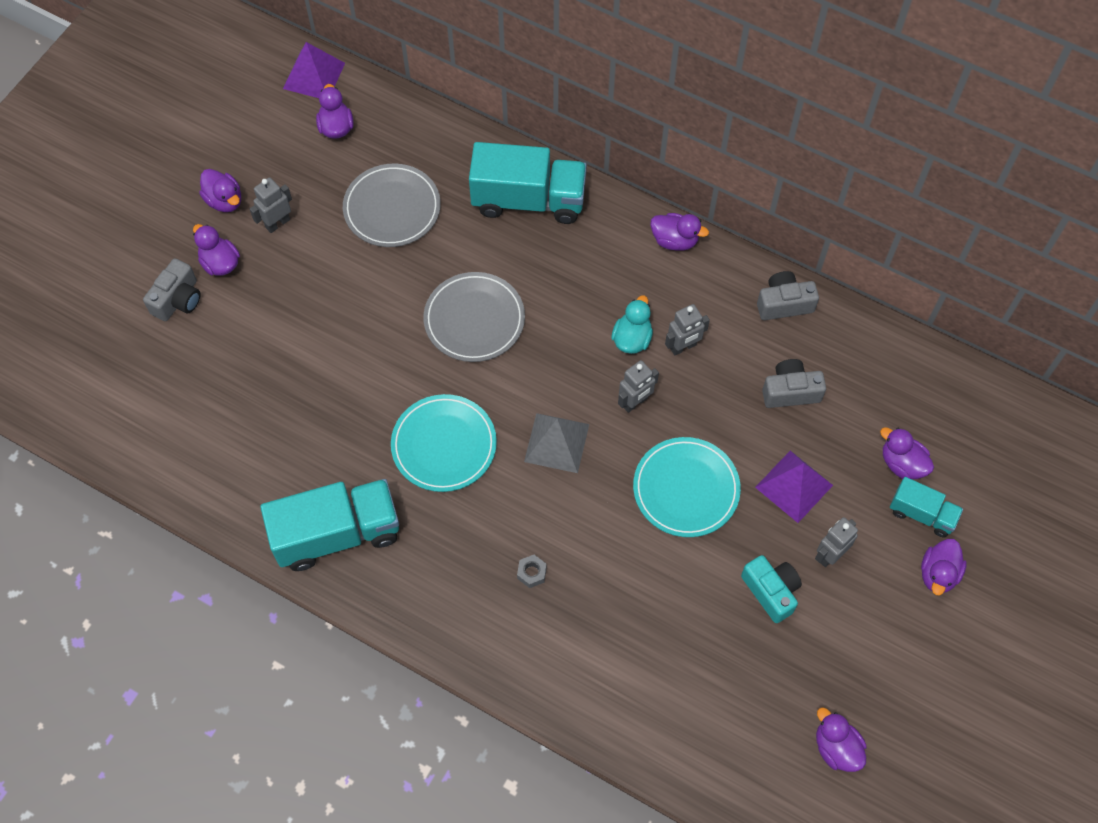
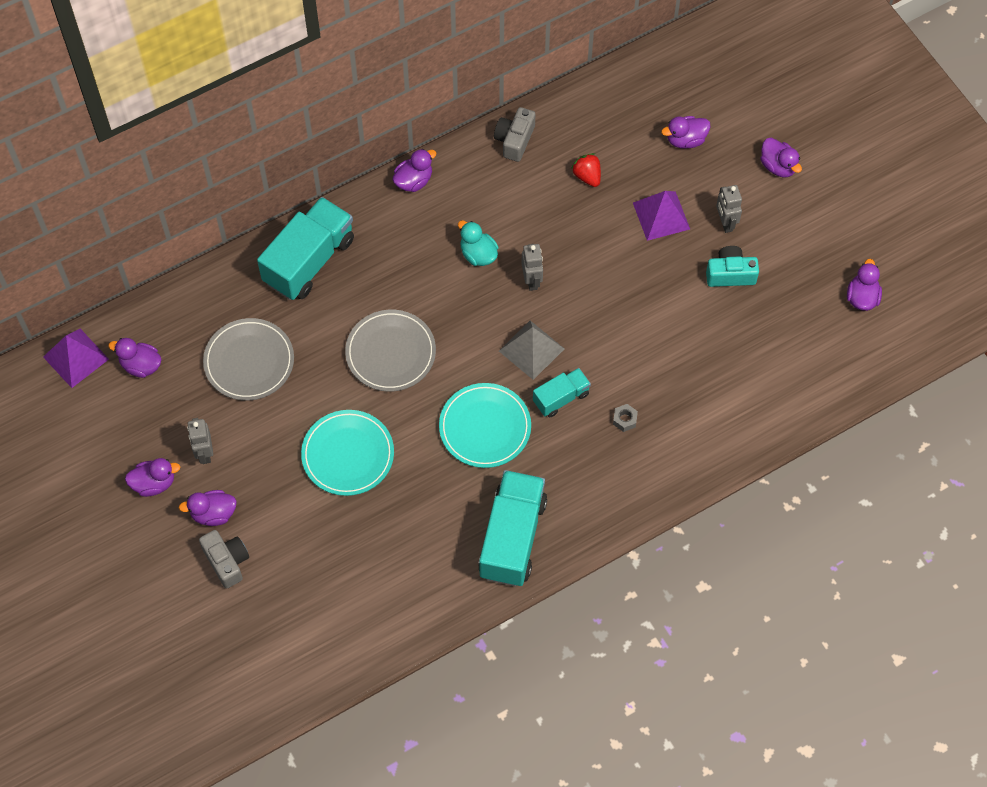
camera: 60 degrees left, 0 degrees up
turquoise plate [633,437,741,537] -> turquoise plate moved to [301,410,394,496]
grey robot [665,304,710,356] -> none
grey camera [762,359,826,408] -> red strawberry [571,153,601,187]
purple duck [816,707,867,772] -> purple duck turned 105 degrees clockwise [847,259,882,311]
turquoise truck [890,477,963,537] -> turquoise truck moved to [533,368,591,417]

